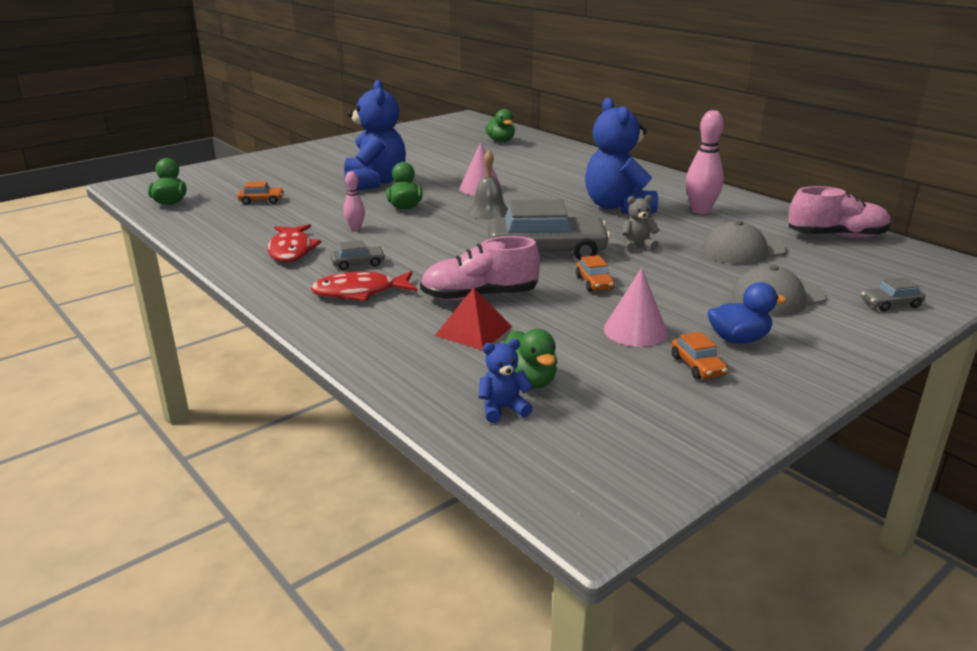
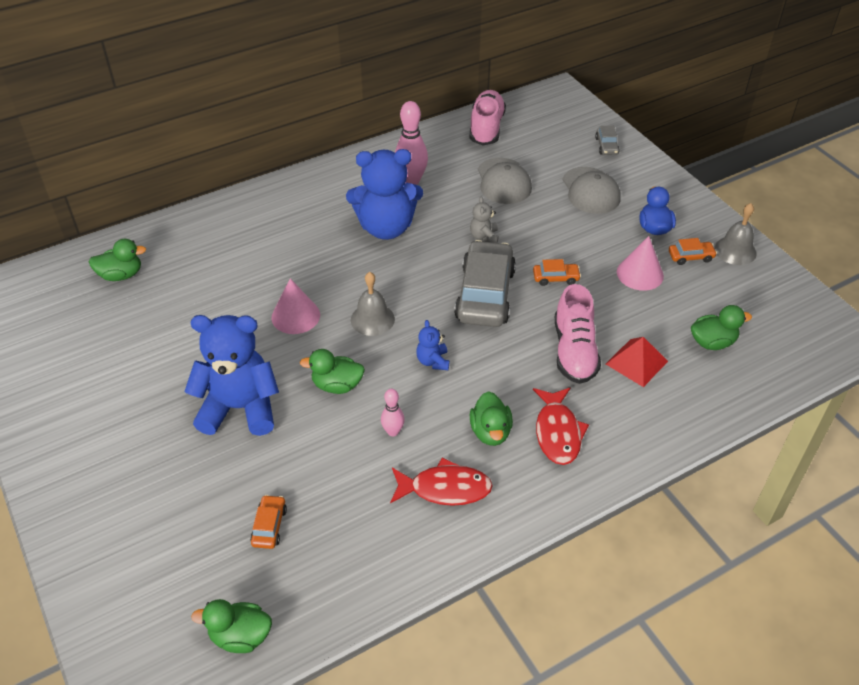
camera: 80 degrees left, 20 degrees up
grey car [330,240,386,270] -> green duck [470,391,513,446]
blue teddy bear [479,339,533,423] -> blue teddy bear moved to [416,320,449,370]
none -> grey bell [714,203,757,265]

